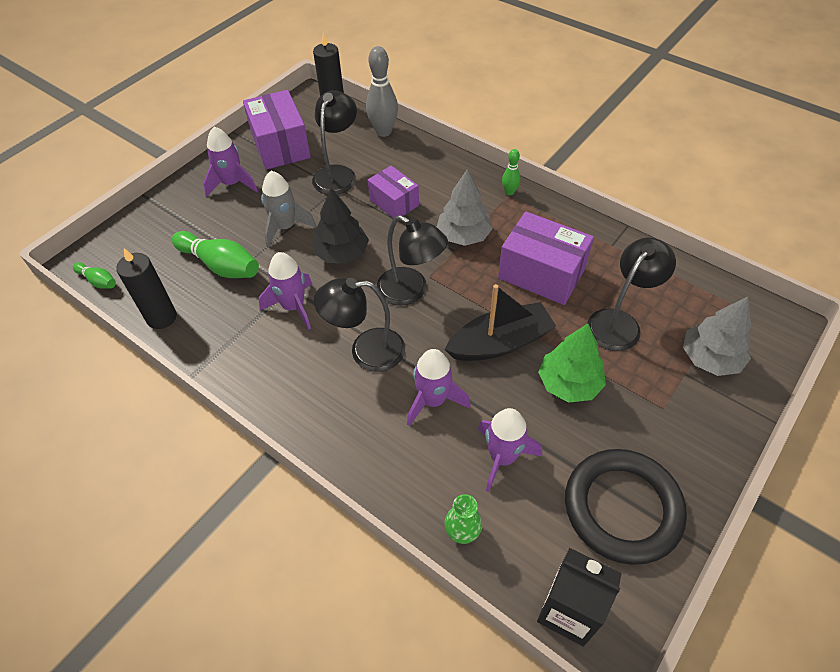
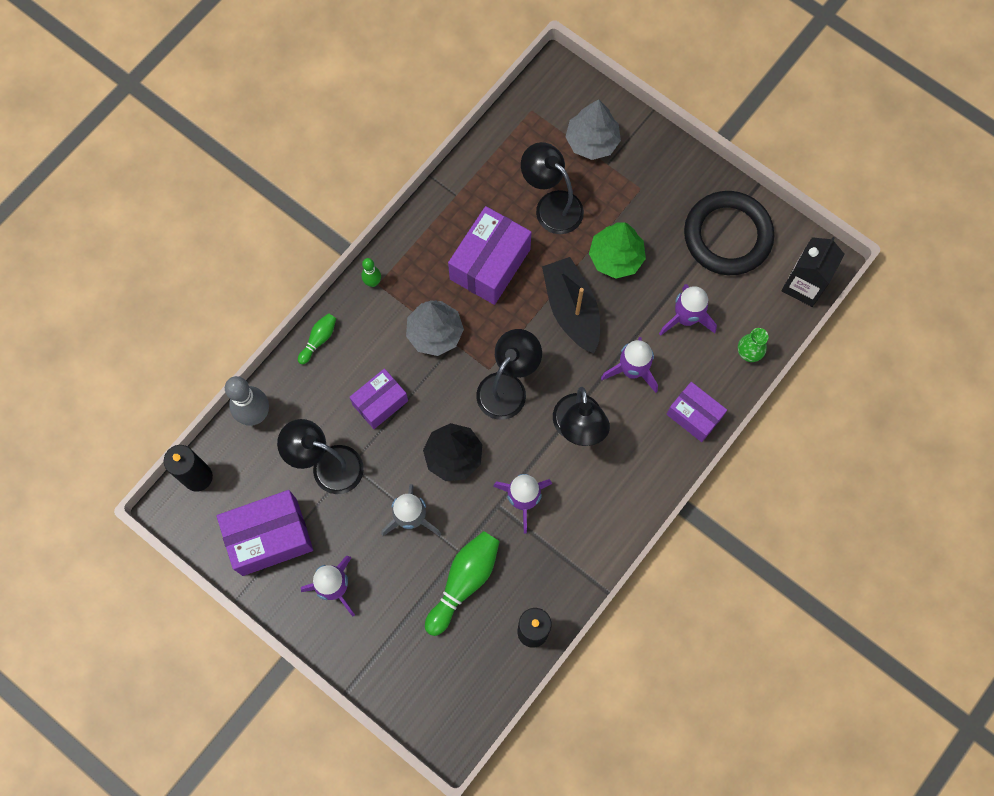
camera: 90 degrees left, 20 degrees up
green bowling pin [73,262,116,289] -> green bowling pin moved to [298,313,336,364]
none -> purple box [666,382,727,442]

